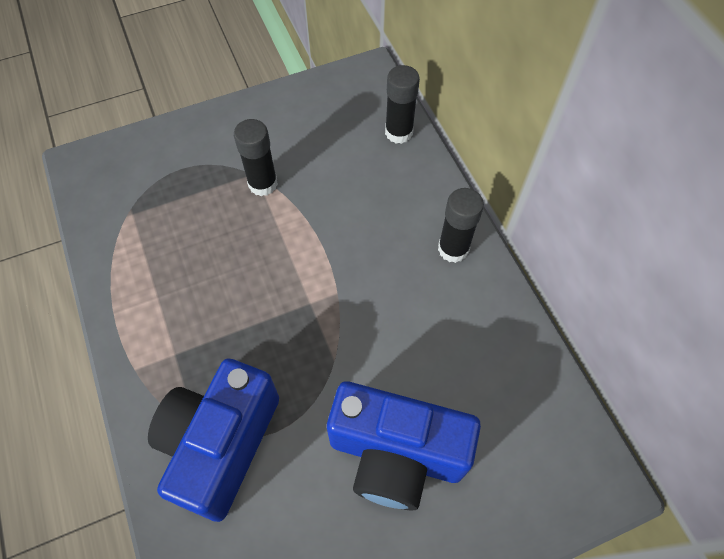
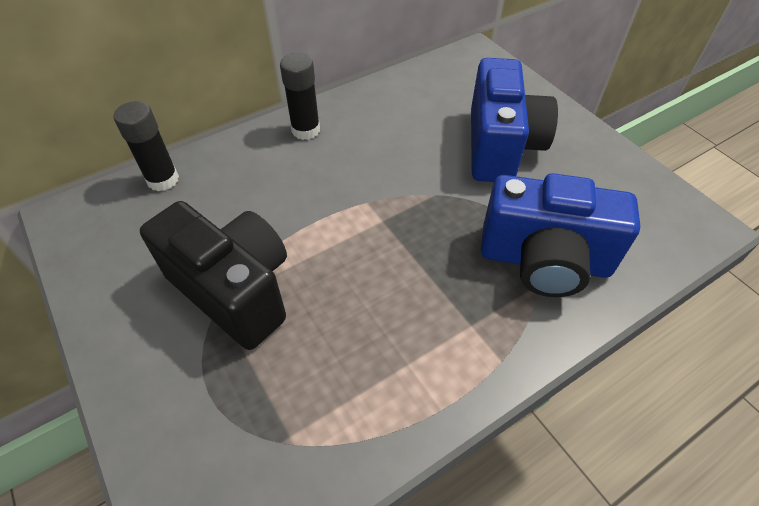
camera: 100 degrees left, 10 degrees down
black glue stick [234,119,278,196] -> black camera [140,201,287,350]

